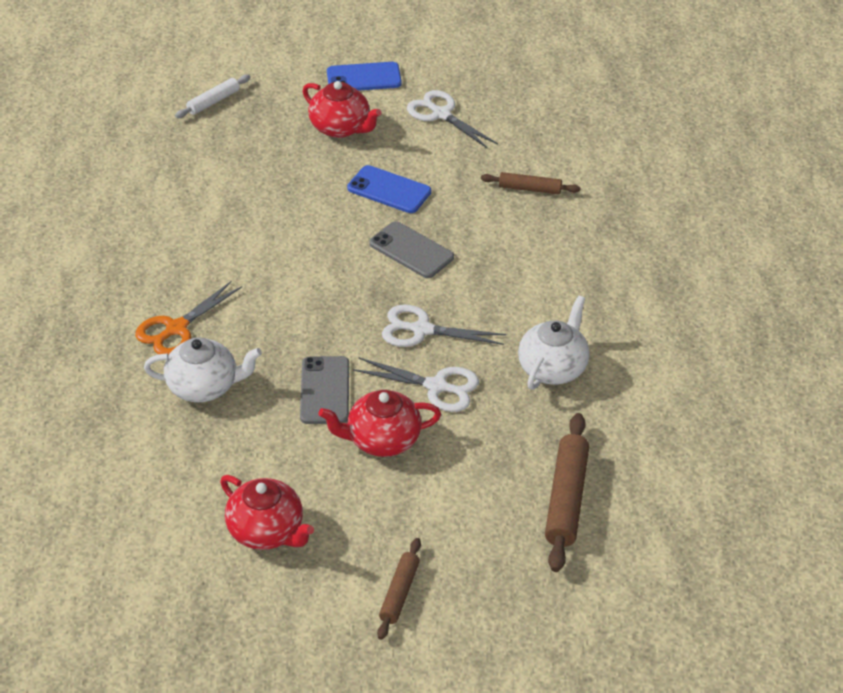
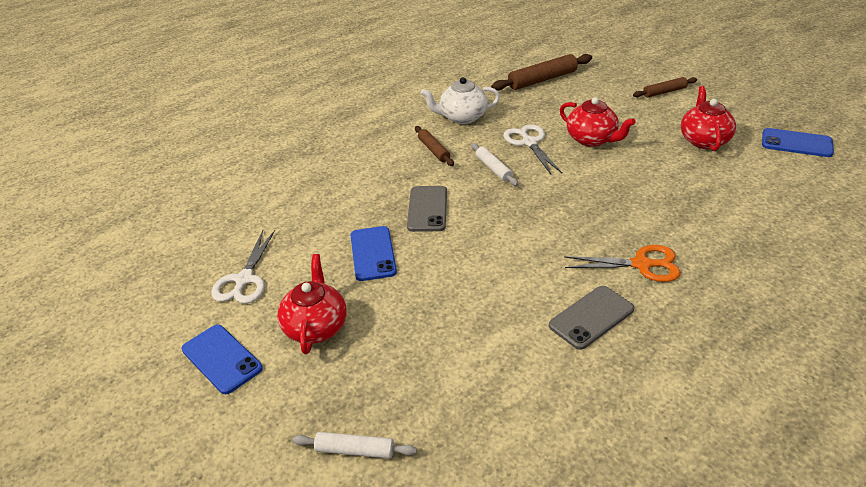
camera: 125 degrees left, 5 degrees down
white teapot [144,337,262,402] -> none
grey phone [300,356,349,424] -> grey phone moved to [549,286,634,350]
white scissors [382,305,506,347] -> white rolling pin [471,143,518,186]
brown rolling pin [481,172,581,195] -> brown rolling pin moved to [415,126,454,166]
none -> blue phone [762,128,834,157]

